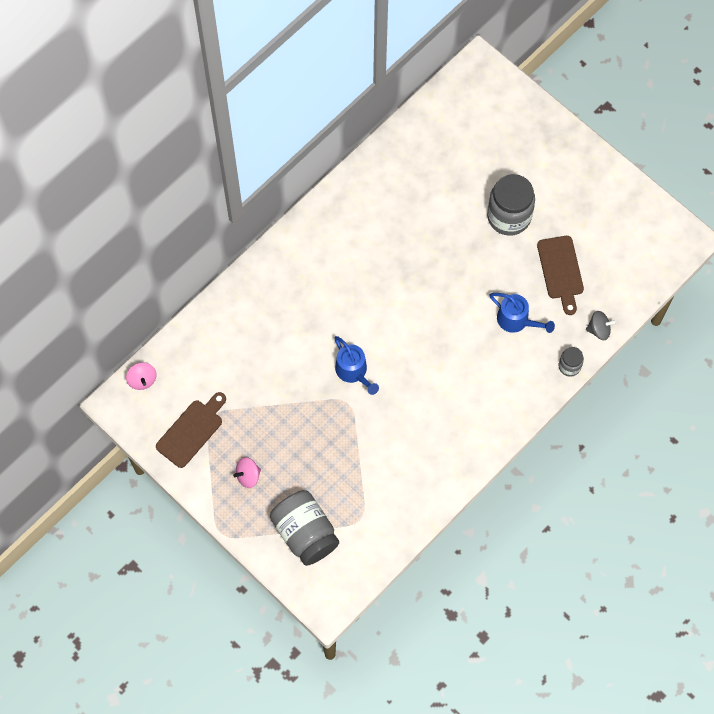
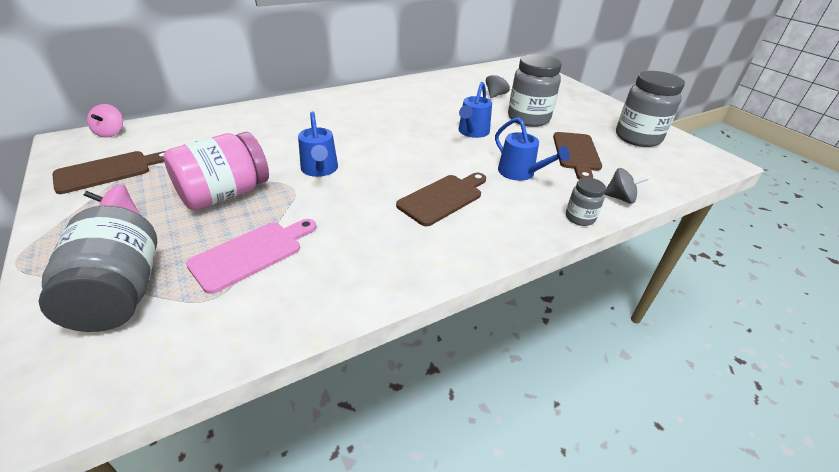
camera: 15 degrees right, 30 degrees down
none -> pink jar [163,132,269,210]
none -> pink cutting board [186,219,316,294]
none -> brown cutting board [396,173,486,226]
none -> blue watering can [459,82,492,138]
none -> grey spinning top [486,72,510,98]
none -> grey jar [616,71,685,147]

